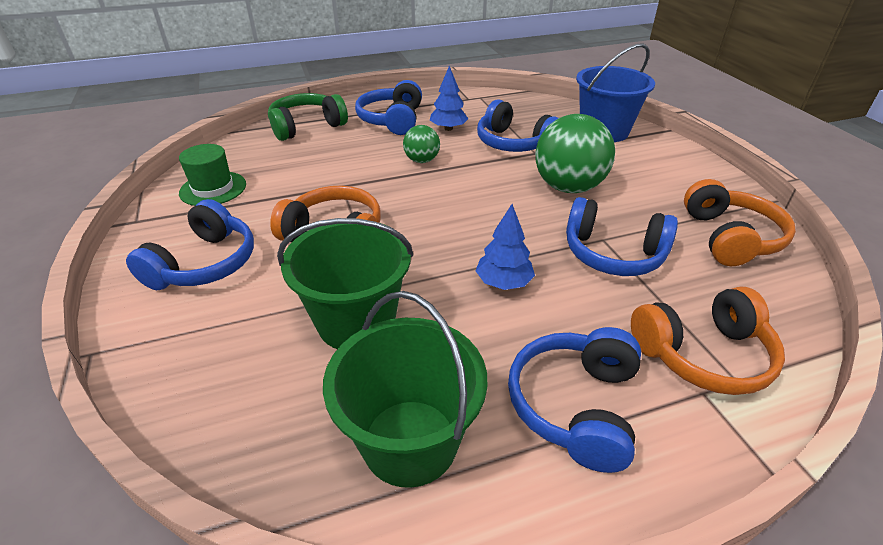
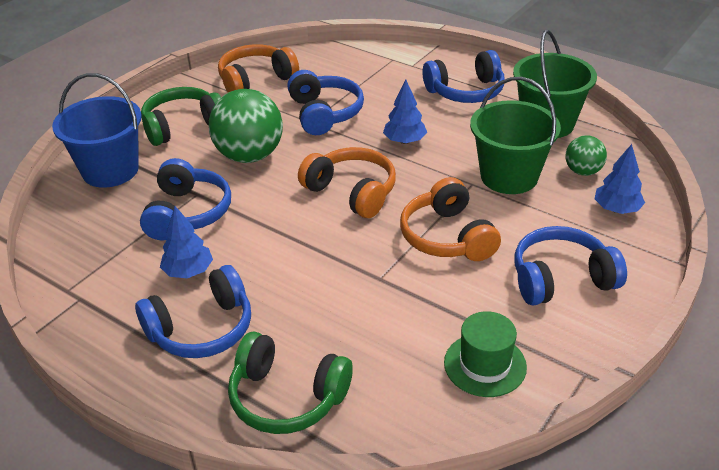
camera: 125 degrees left, 0 degrees up
green ball [403,125,440,163] -> green ball moved to [566,135,607,176]
orange headphones [631,286,785,395] -> orange headphones moved to [298,147,396,218]
none -> green headphones [141,87,221,146]
none -> blue tree [594,144,645,214]

